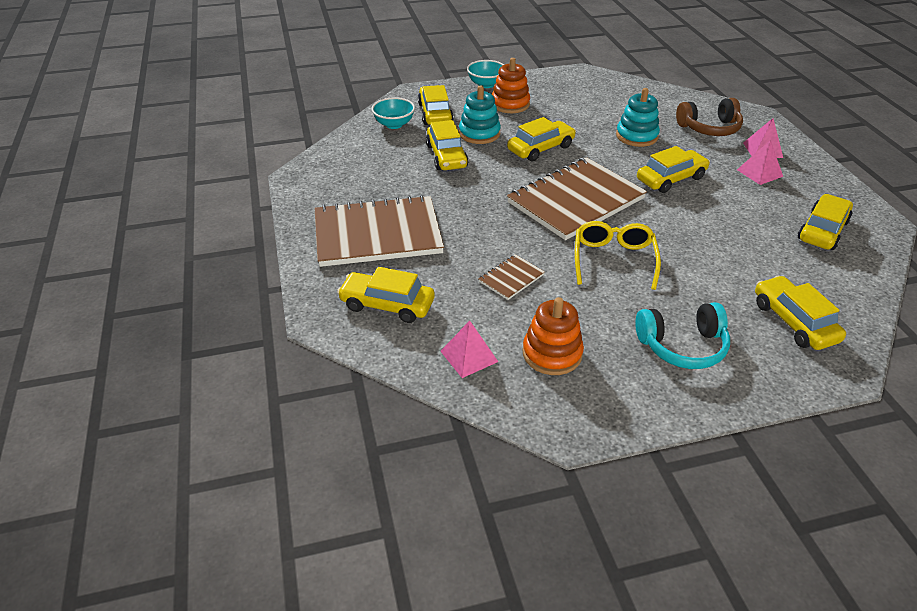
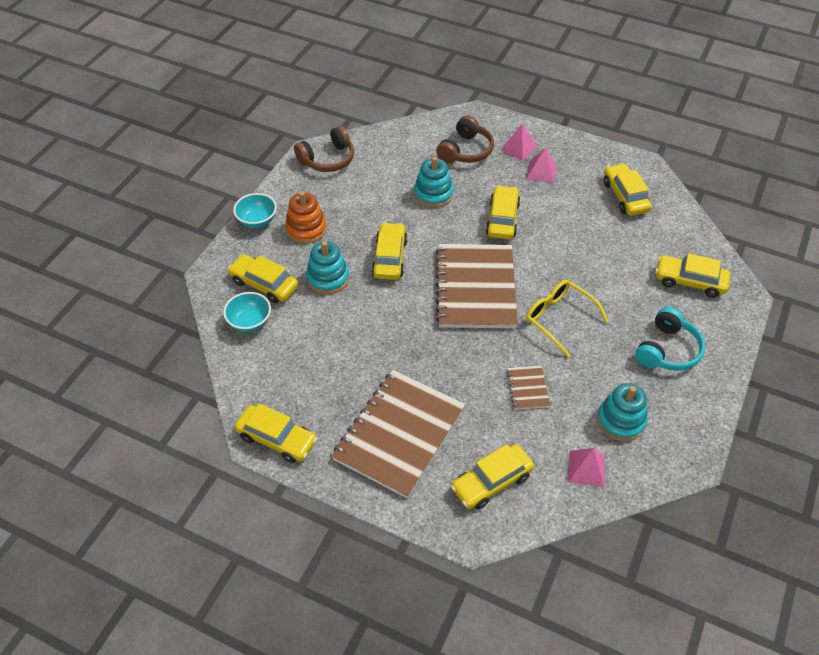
camera: 50 degrees left, 10 degrees up
yellow car [426,120,468,170] -> yellow car moved to [235,403,317,463]
orange stacking toy [523,297,584,375] -> turquoise stacking toy [597,383,648,442]
none -> brown headphones [294,126,354,172]

